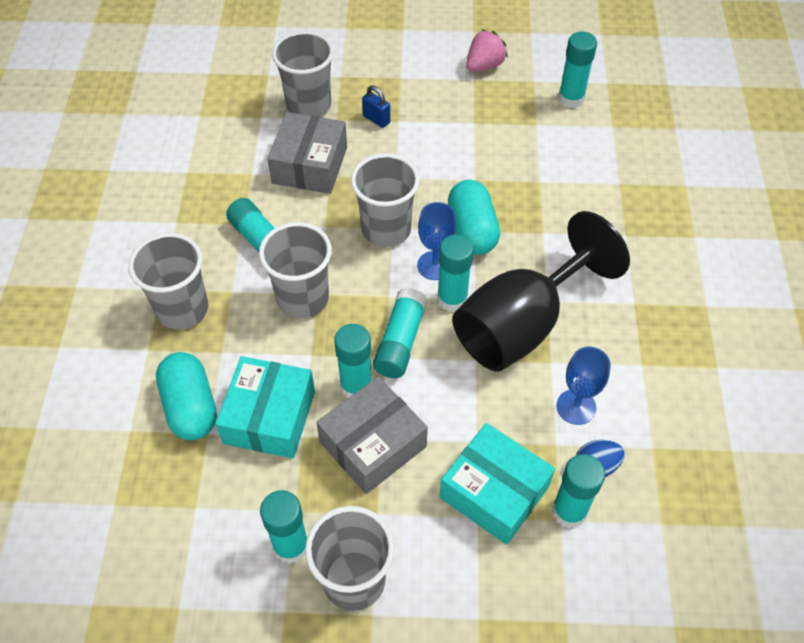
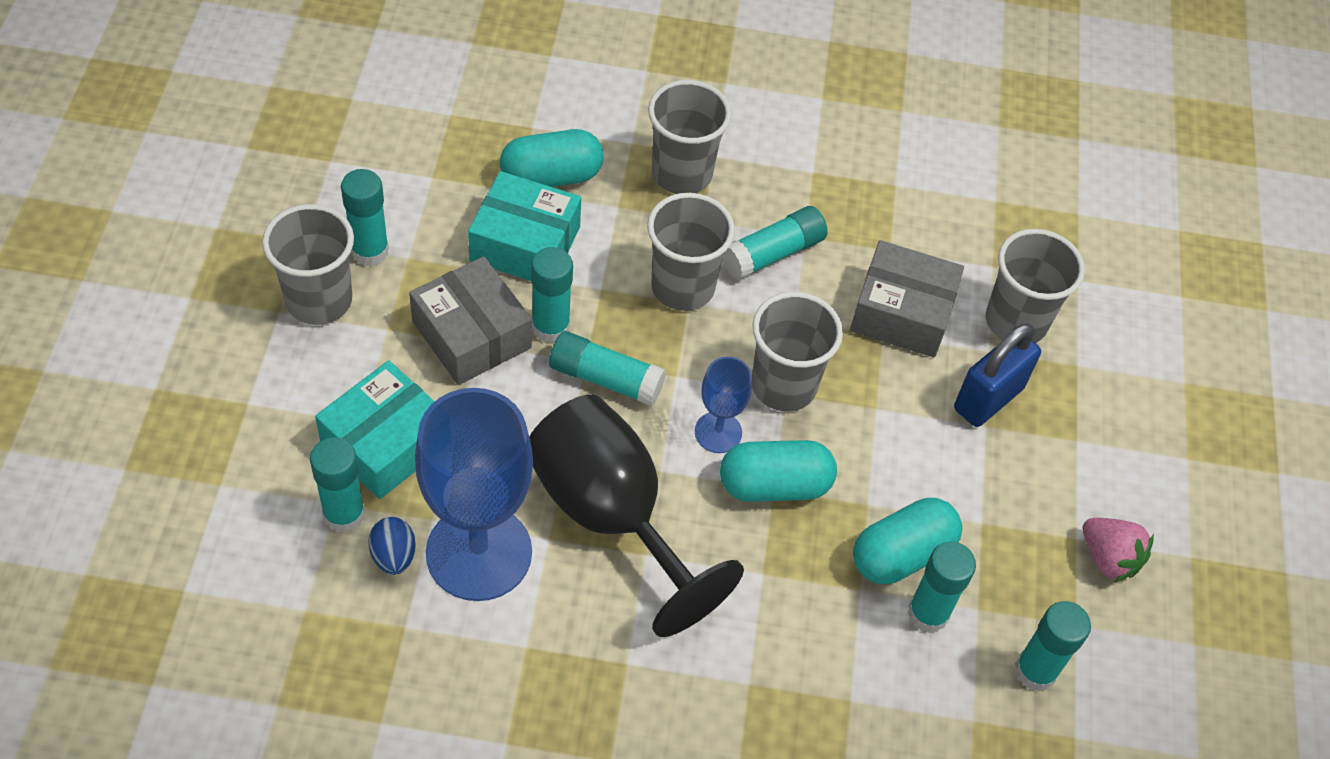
camera: 90 degrees right, 0 degrees up
blue padlock [362,85,390,128] -> blue padlock [954,323,1041,427], size x1.90
turquoise glue stick [437,235,474,312] -> turquoise glue stick moved to [907,542,976,633]
blue goblet [556,347,611,425] -> blue goblet [415,388,533,601], size x2.09
none -> turquoise capsule [853,498,962,584]

